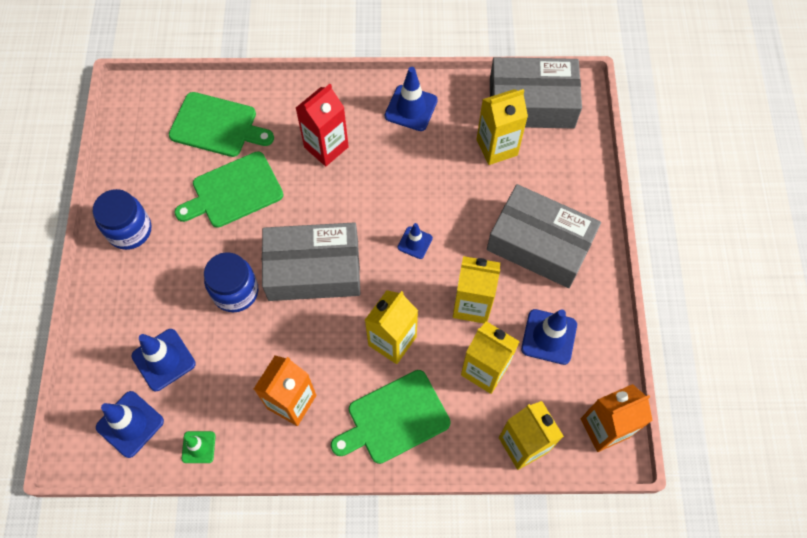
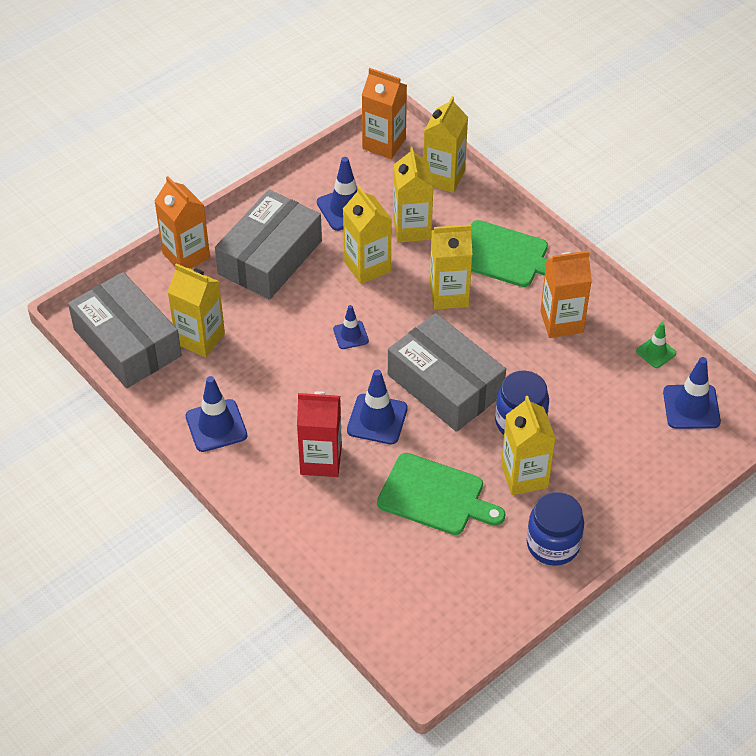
camera: 130 degrees left, 15 degrees down
blue traffic cone [131,329,196,391] -> blue traffic cone moved to [347,370,408,444]
green cutting board [169,92,274,157] -> none
grey box [487,184,601,288] -> grey box turned 45 degrees clockwise [215,189,322,300]
none -> orange carton [154,176,210,269]
none -> yellow carton [501,396,556,495]

